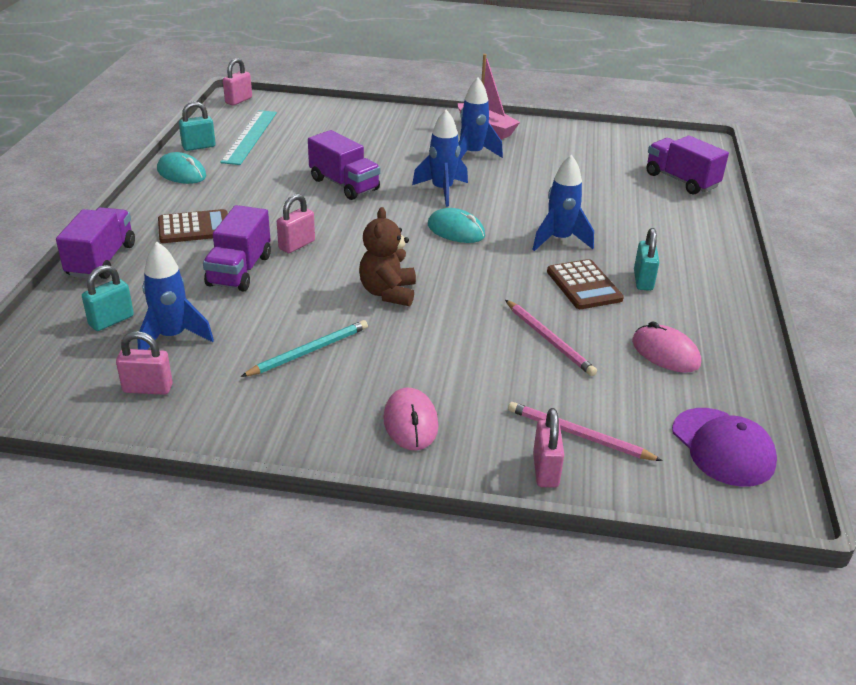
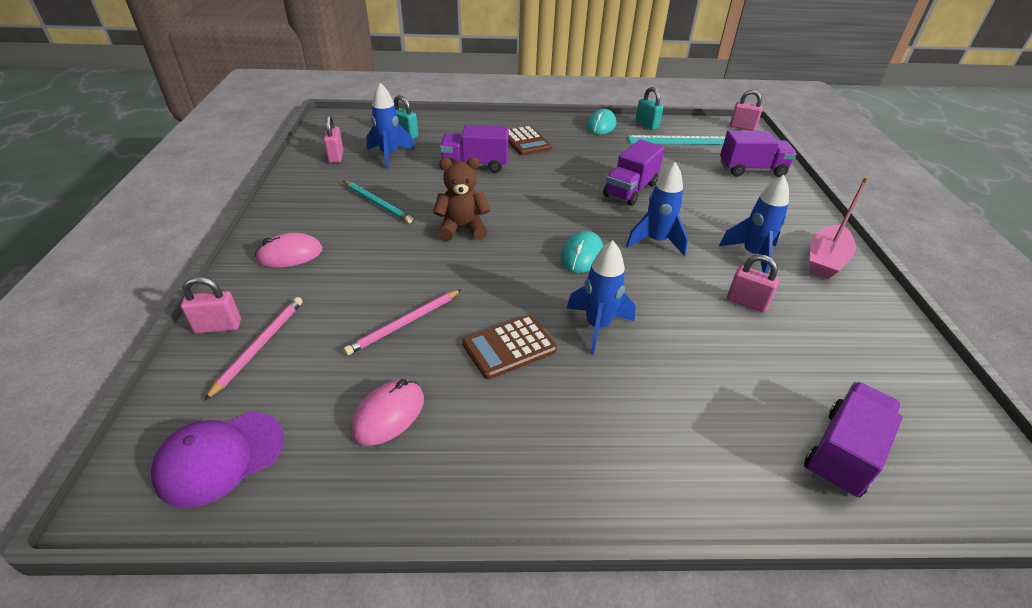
camera: 80 degrees right, 5 degrees up
purple truck [56,207,135,279] -> purple truck moved to [720,130,797,177]
pink padlock [277,194,315,253] -> pink padlock moved to [727,254,779,312]
turquoise padlock [634,228,660,291] -> none

